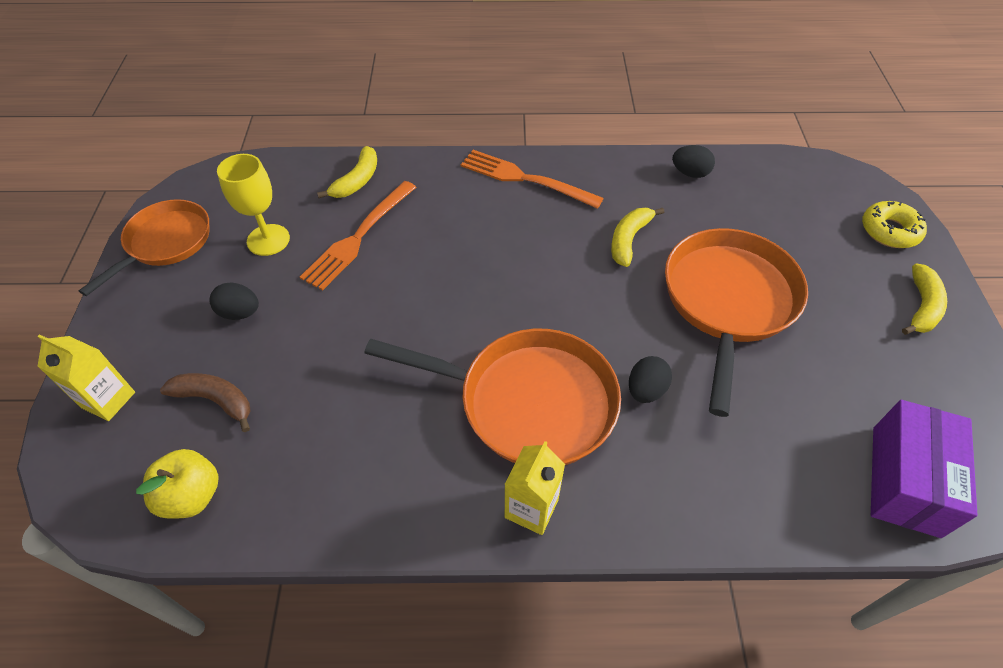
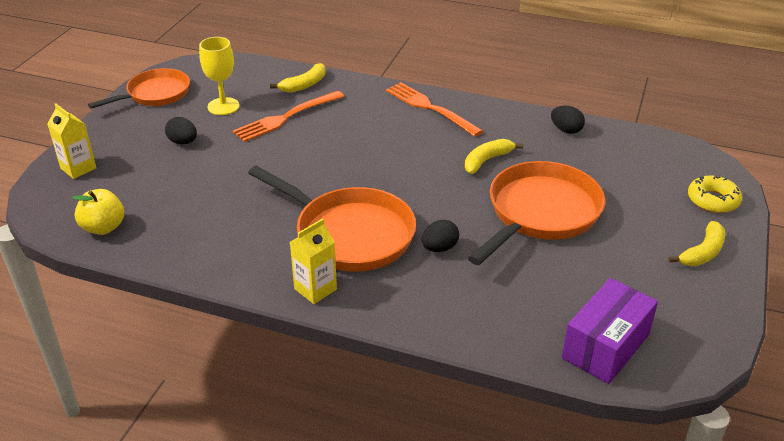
camera: 20 degrees right, 15 degrees down
brown banana [160,373,251,432] -> none

